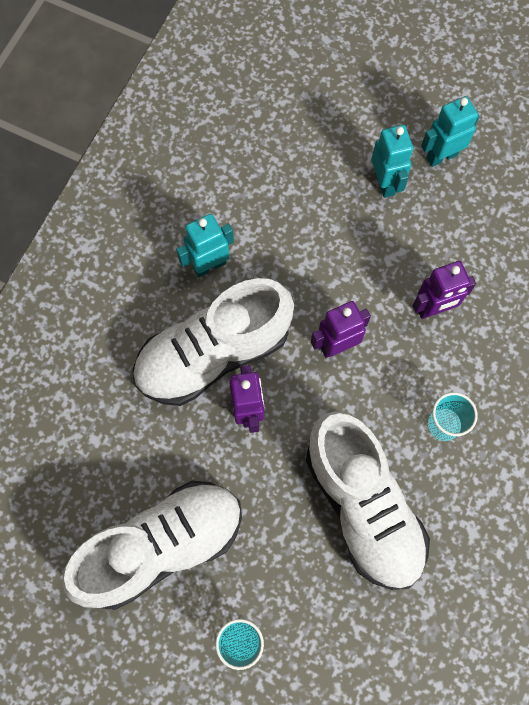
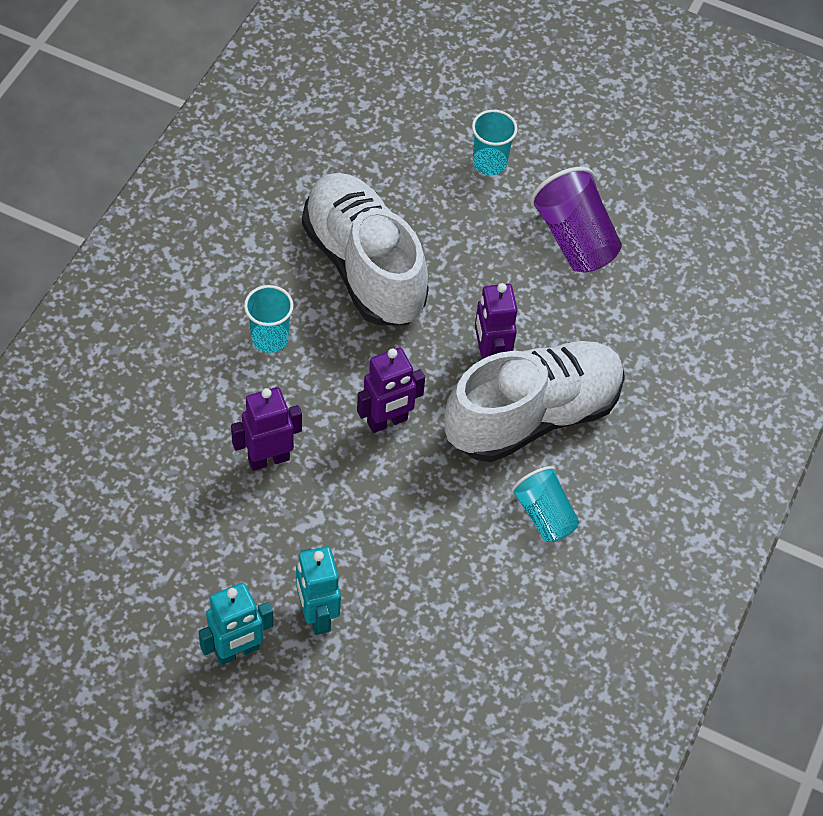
camera: 175 degrees right, 15 degrees down
white shoe [62,481,242,610] -> purple cup [530,167,622,272]
turquoise robot [176,214,234,277] -> turquoise cup [511,466,579,542]

